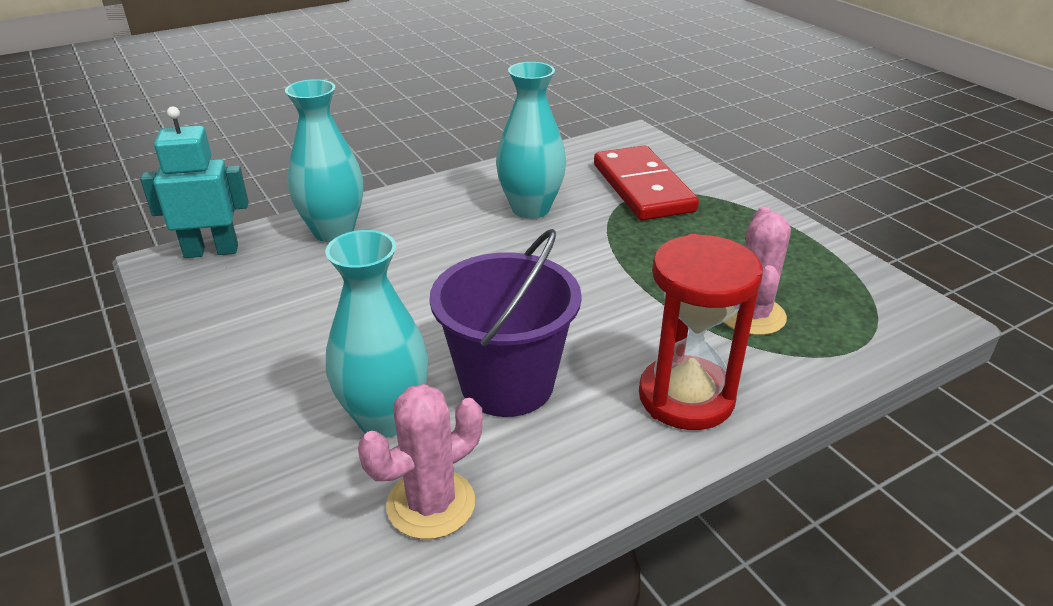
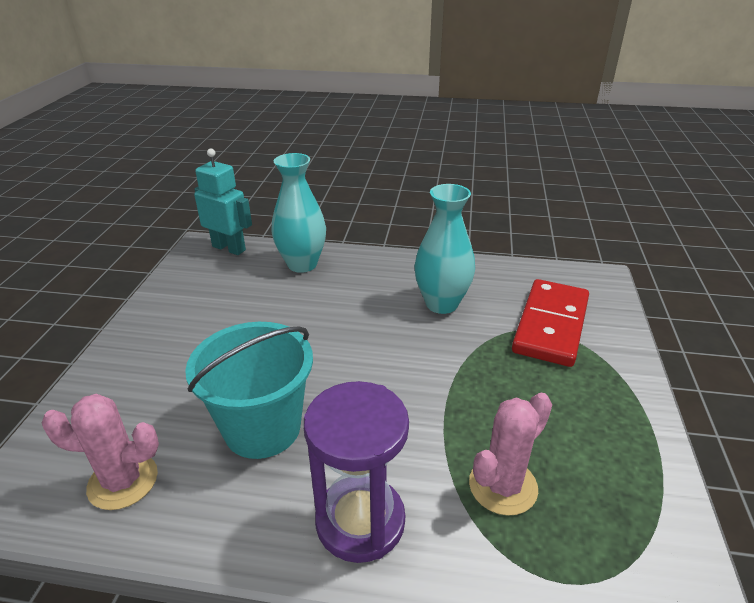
camera: 40 degrees right, 0 degrees up
turquoise vase [325,230,429,438] -> none
purple bucket [429,229,582,417] -> turquoise bucket [185,322,313,459]
red hourglass [639,234,763,430] -> purple hourglass [304,381,409,563]

